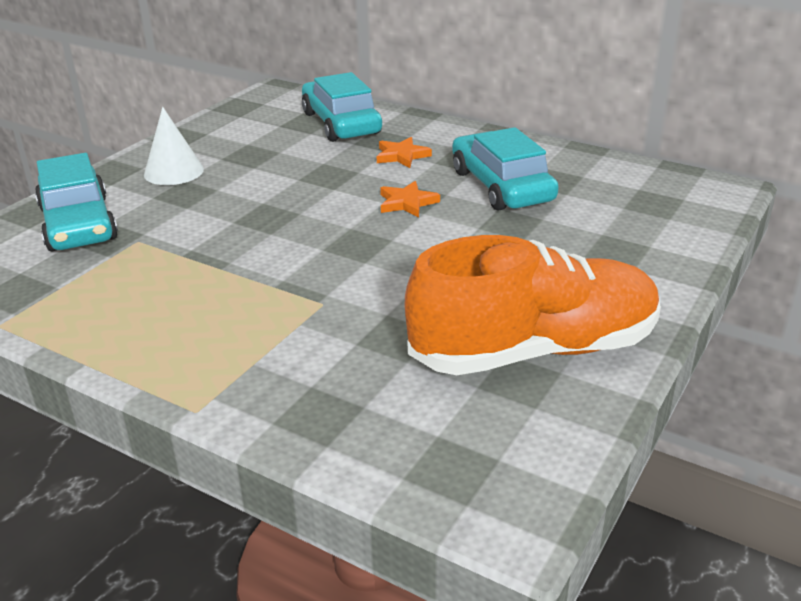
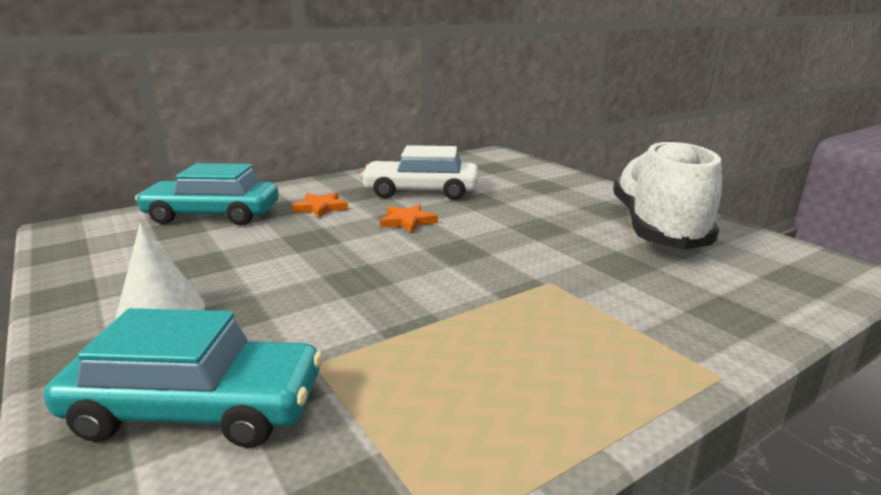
camera: 65 degrees left, 10 degrees down
orange shoe [405,235,661,375] -> white shoe [613,140,722,250]
turquoise car [452,127,559,211] -> white car [360,145,478,200]

